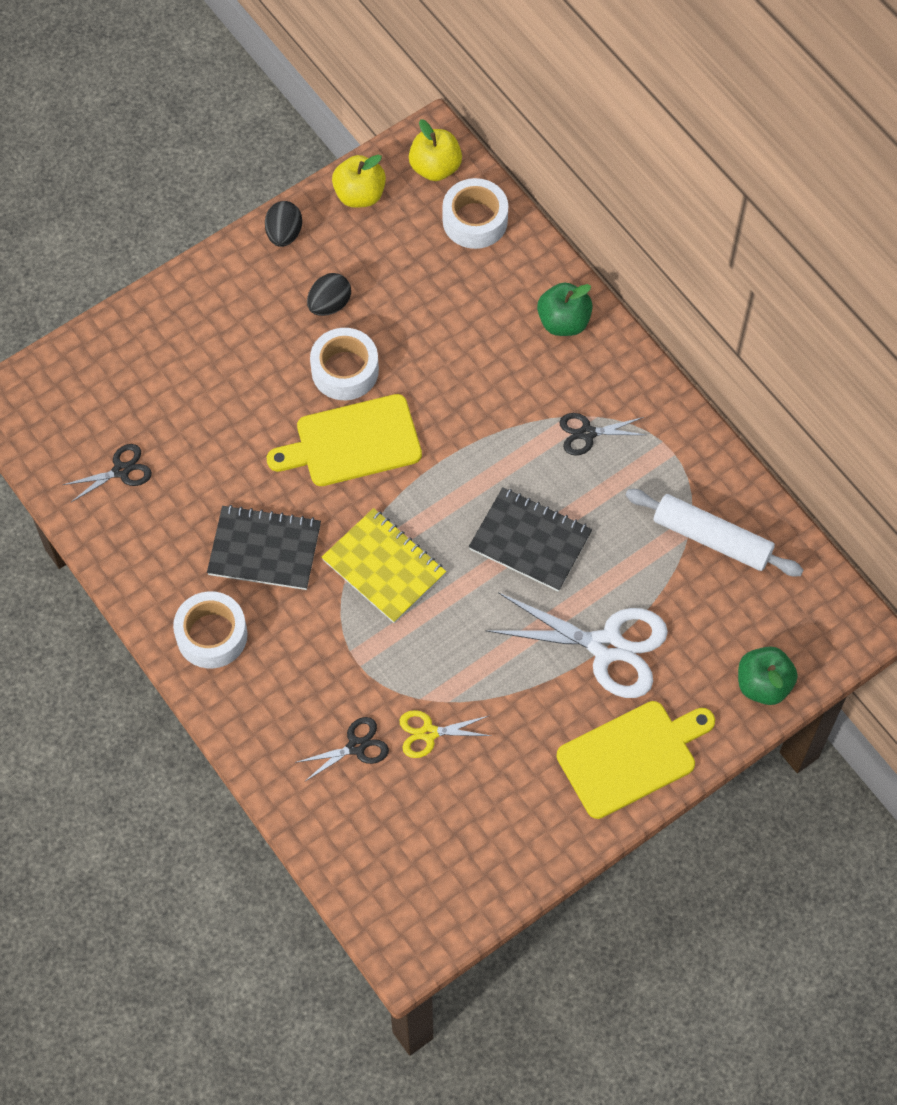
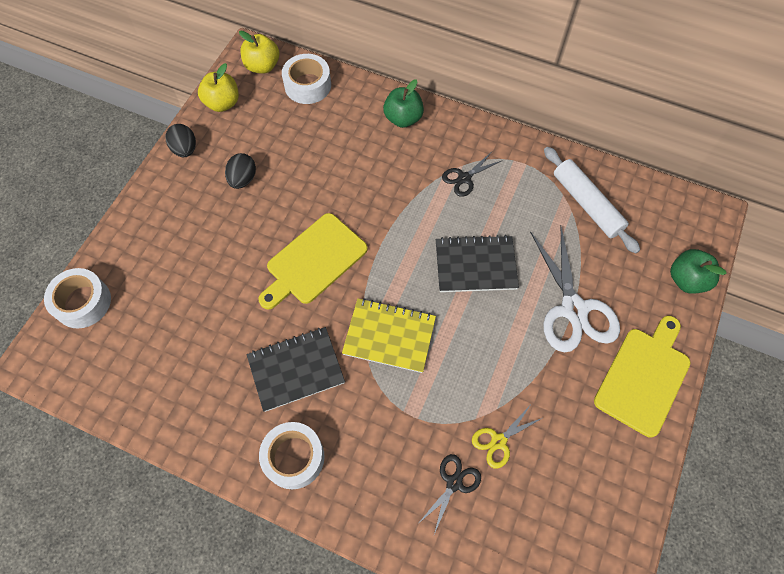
camera: 30 degrees left, 0 degrees up
black scissors [63,444,152,503] -> none
white tape [310,328,379,400] -> white tape moved to [44,268,111,328]
white scissors [486,592,668,698] -> white scissors turned 90 degrees clockwise [530,227,620,353]
white rolling pin [626,489,803,576] -> white rolling pin turned 60 degrees clockwise [544,147,640,254]

